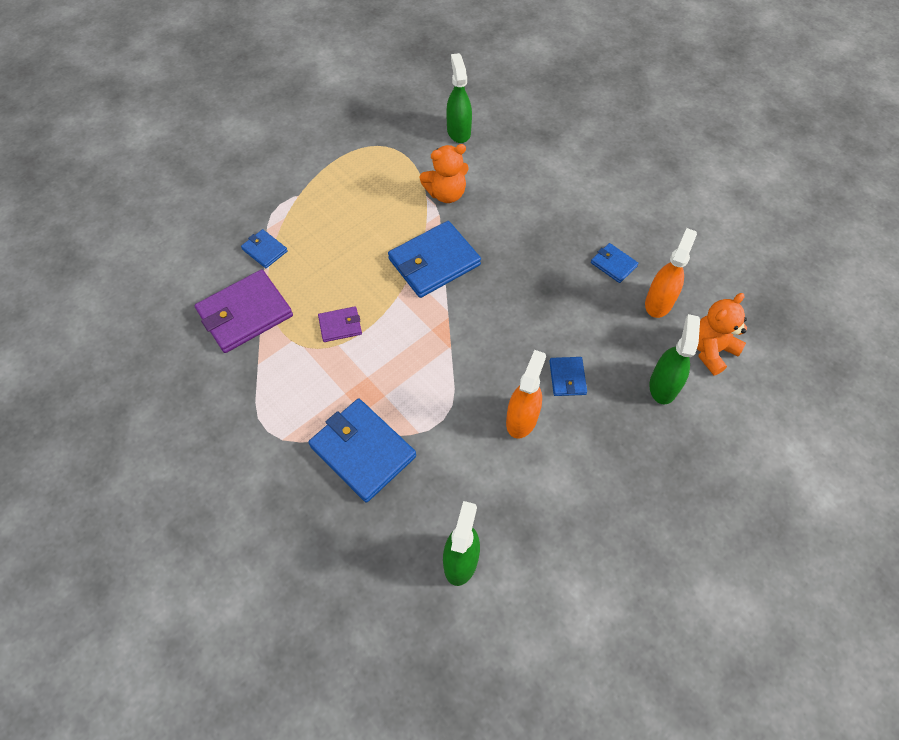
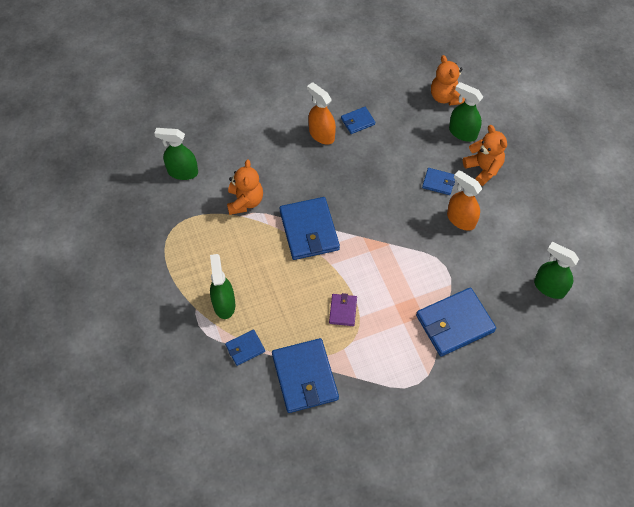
camera: 70 degrees left, 0 degrees up
purple wallet [194,269,293,353] -> blue wallet [272,338,339,413]
orange spray bottle [645,228,697,318] -> orange spray bottle moved to [307,82,336,145]
none -> green spray bottle [210,254,235,319]
none -> orange teddy bear [463,125,507,186]

